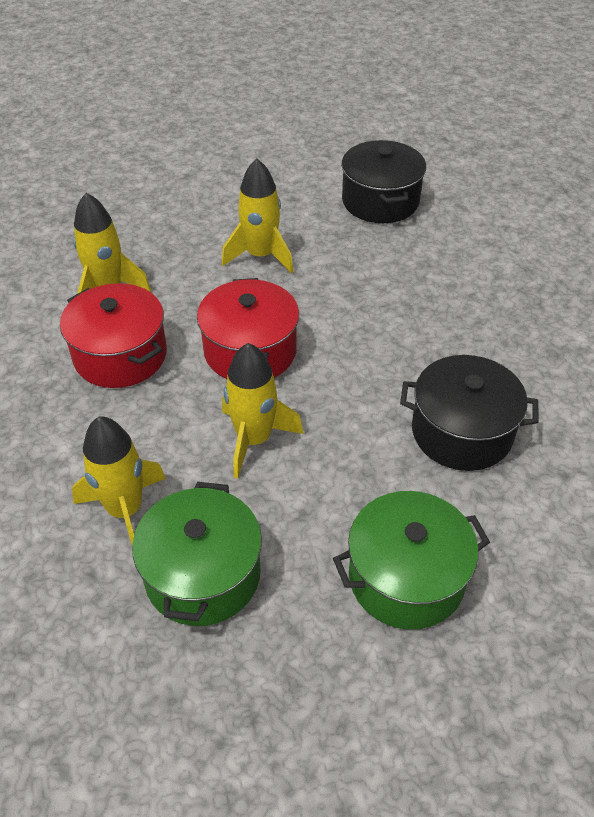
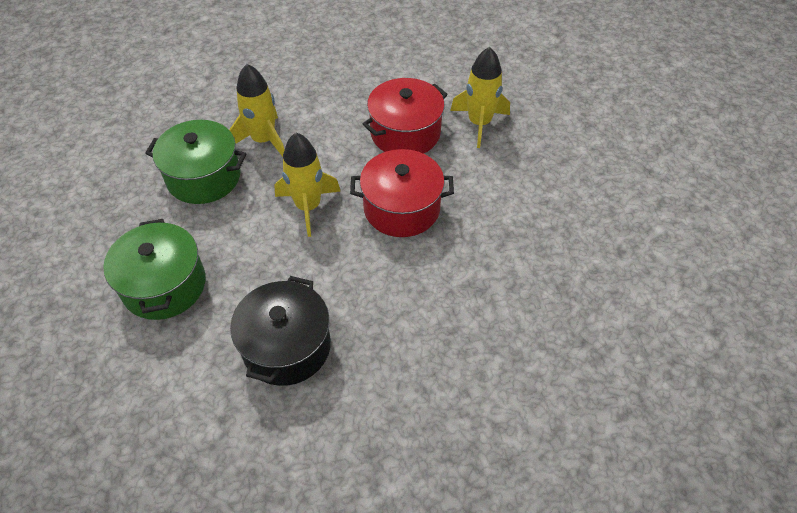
camera: 95 degrees right, 5 degrees up
yellow rocket [222,159,293,273] -> none
black pot [341,140,426,223] -> none

